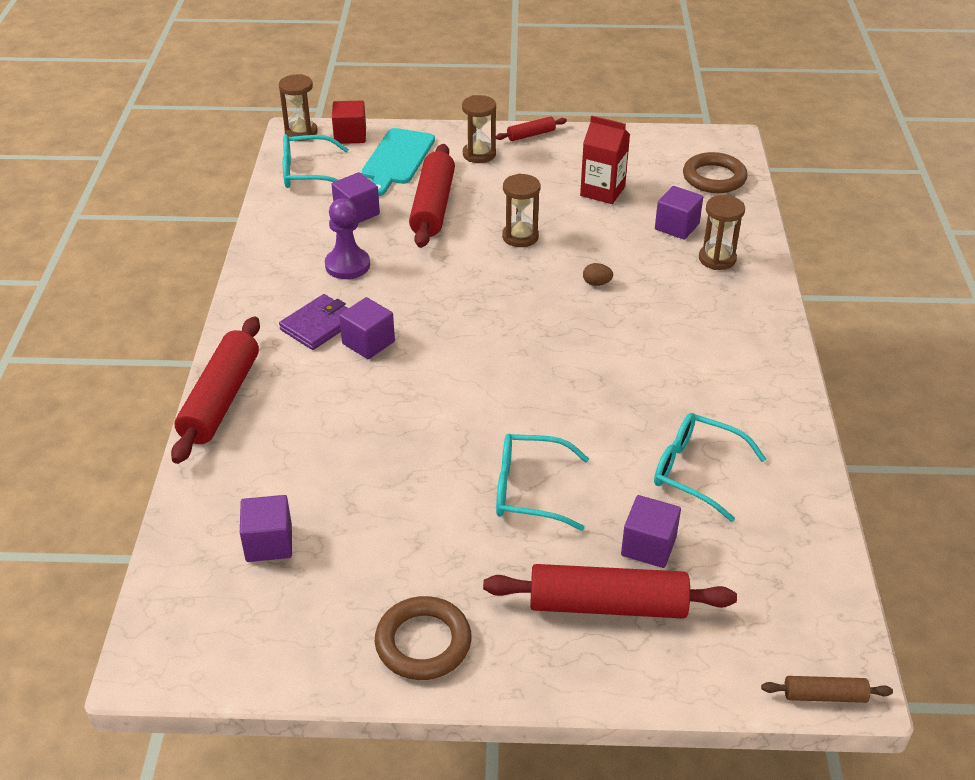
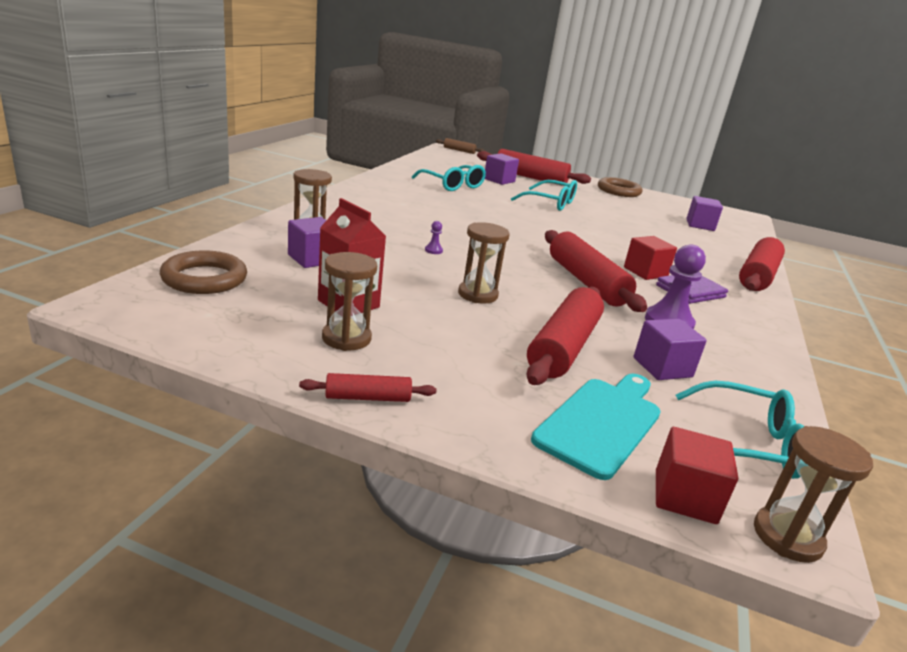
camera: 165 degrees left, 15 degrees down
purple cube [339,297,395,359] -> red cube [624,236,677,280]
brown hourglass [462,95,496,163] -> brown hourglass moved to [322,252,377,351]
brown egg [583,263,613,286] -> purple pawn [425,221,443,254]
none -> red rolling pin [545,230,647,312]

